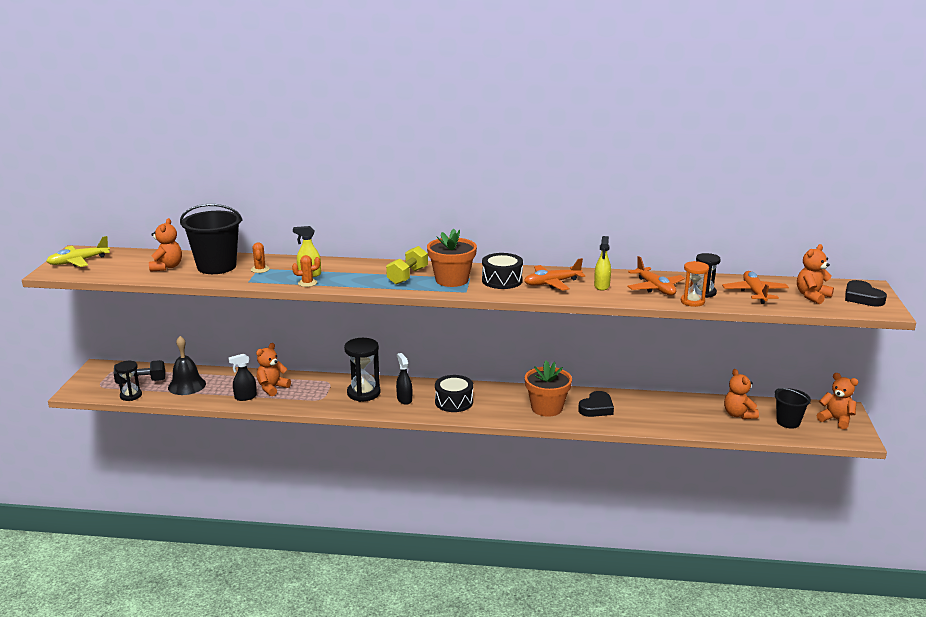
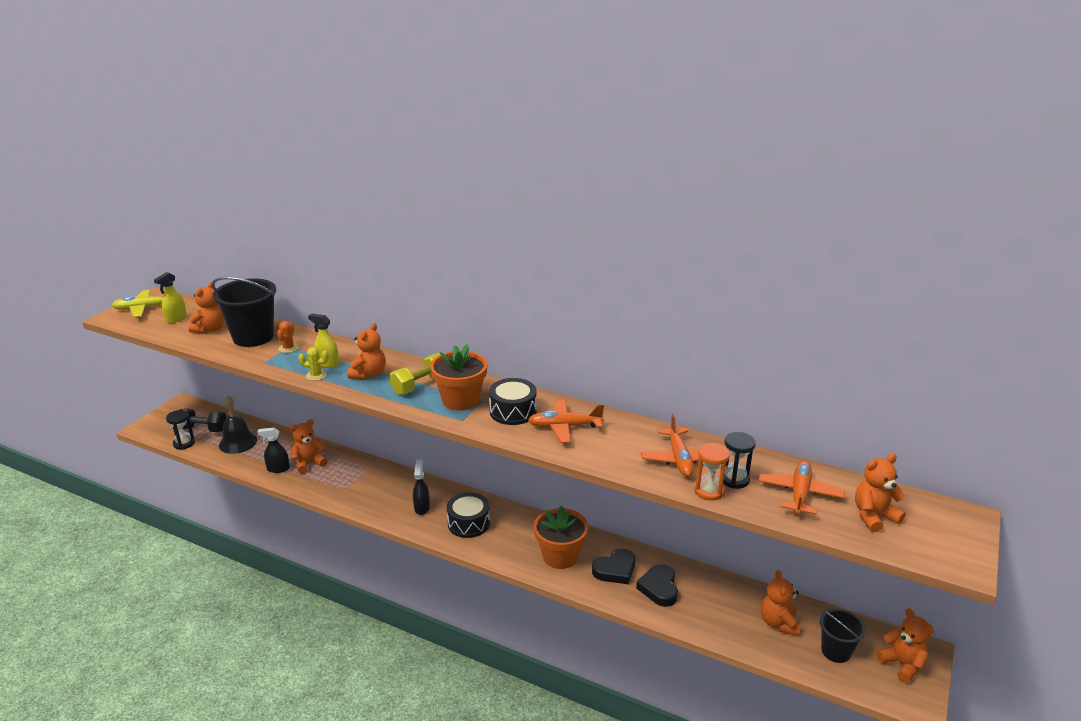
camera: 20 degrees right, 5 degrees up
orange cactus [292,255,320,287] -> yellow cactus [298,347,329,381]
black hourglass [344,338,381,402] -> none
yellow spray bottle [594,236,611,291] -> yellow spray bottle moved to [154,272,187,323]
black heart [845,280,887,307] -> black heart moved to [636,564,678,607]
none -> orange teddy bear [348,323,386,379]

